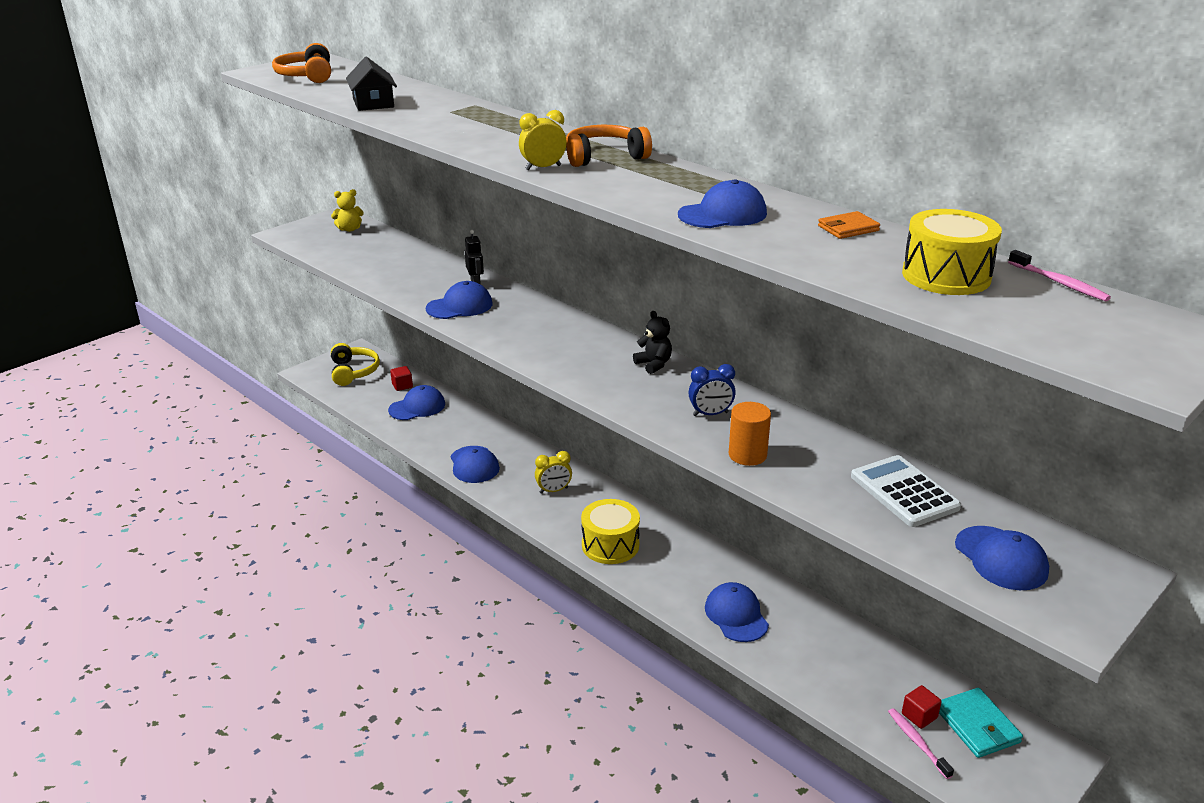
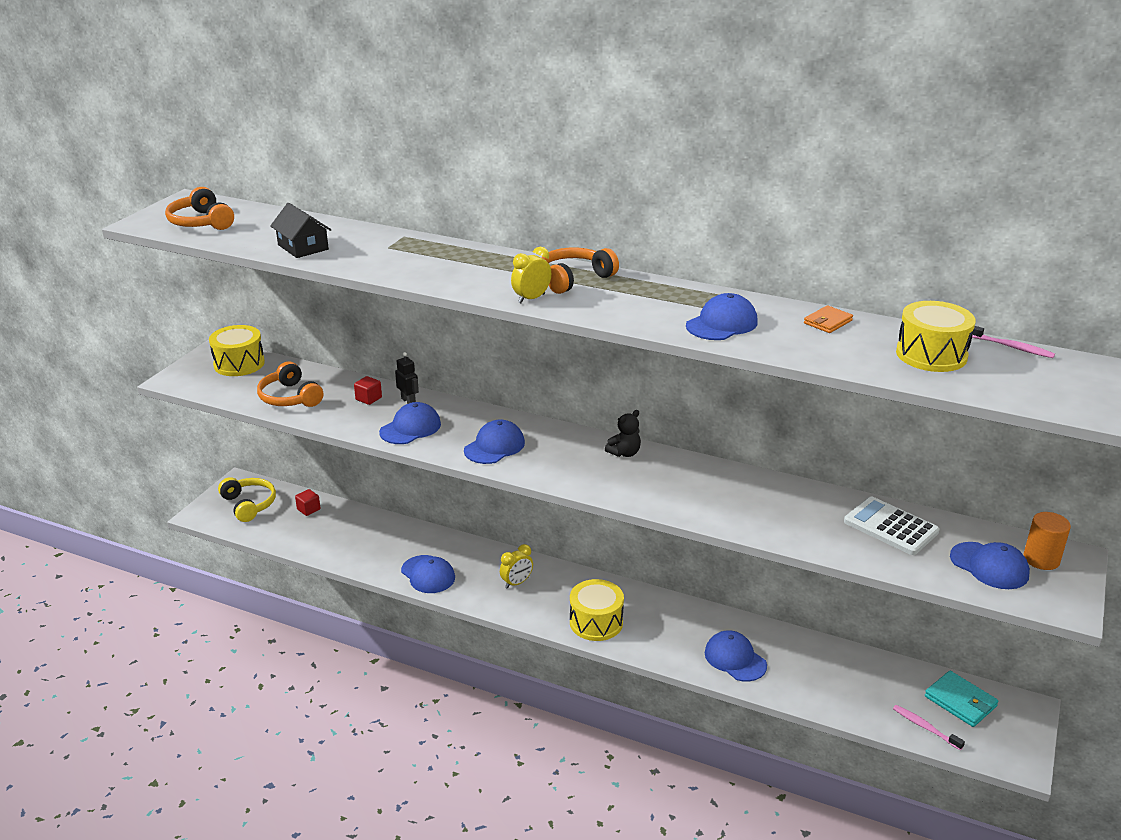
camera: 20 degrees left, 0 degrees up
yellow teddy bear [331,189,364,232] -> yellow drum [209,325,265,376]
blue cap [388,385,445,420] -> blue cap moved to [464,419,525,464]
black teddy bear [633,311,672,374] -> black teddy bear turned 105 degrees clockwise [605,410,641,457]
blue clock [689,364,736,416] -> none
orange cylinder [729,402,771,466] -> orange cylinder moved to [1023,512,1071,570]
red cube [902,685,942,729] -> red cube moved to [354,376,382,405]
none -> orange headphones [257,361,323,407]

